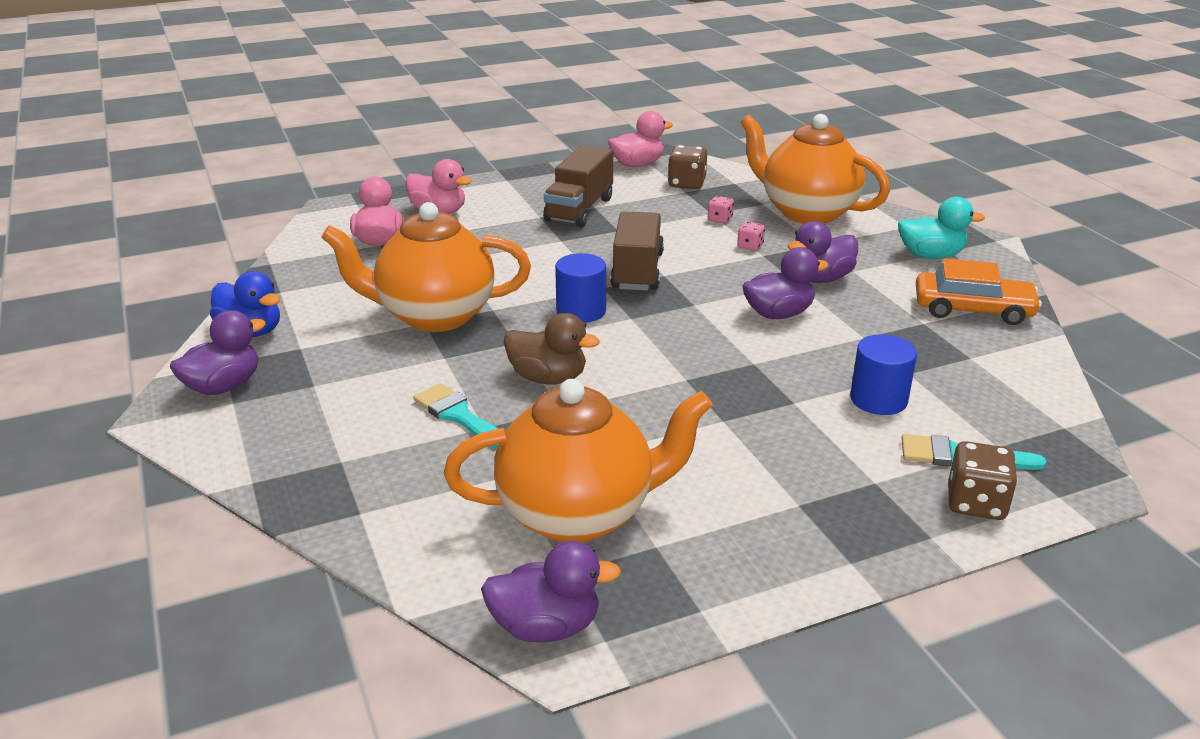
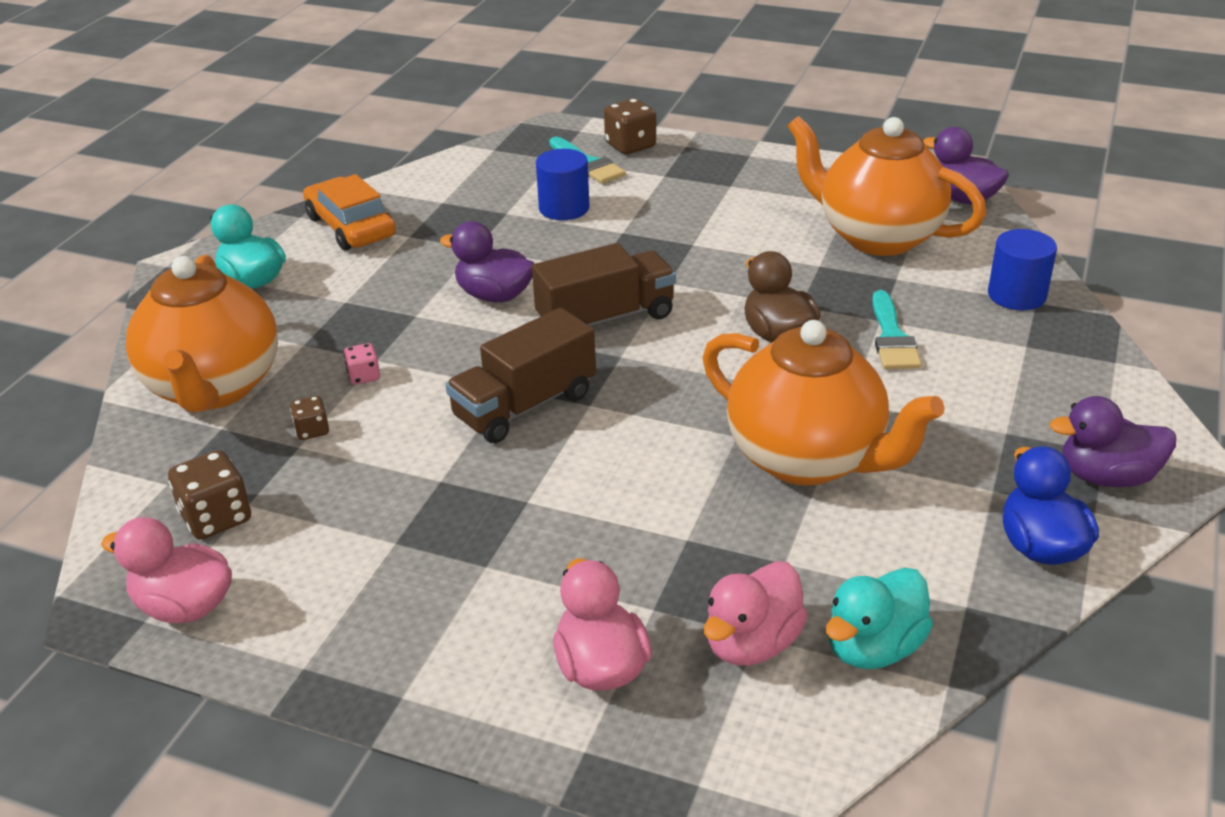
camera: 135 degrees left, 5 degrees up
brown truck [543,145,613,227] -> brown truck moved to [532,243,676,326]
blue cylinder [555,253,606,323] -> blue cylinder moved to [988,229,1057,310]
pink dice [708,196,734,224] -> brown dice [290,396,329,440]
purple duck [788,221,858,283] -> none
none -> turquoise duck [826,568,933,669]

